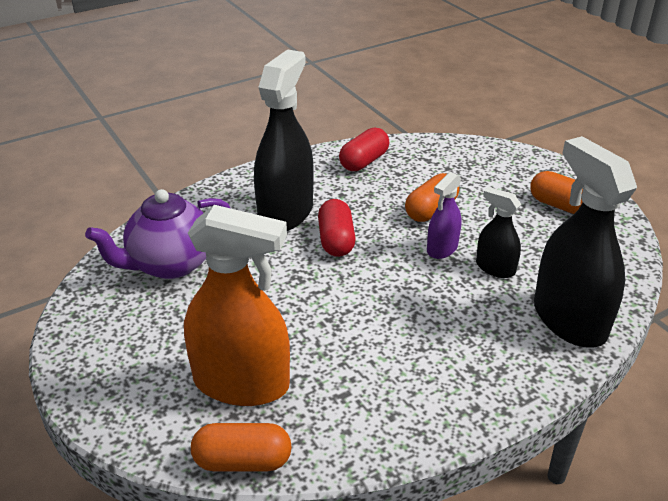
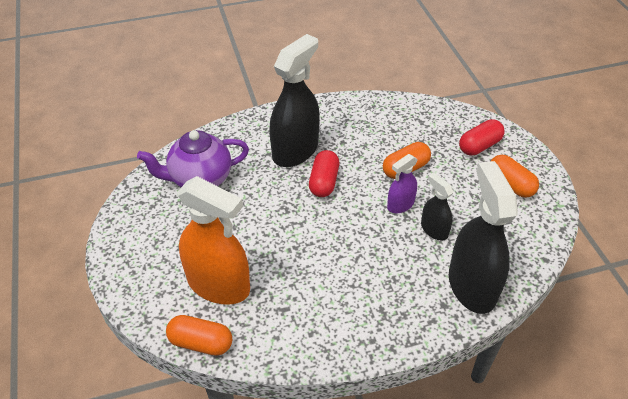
camera: 15 degrees right, 10 degrees up
red capsule [339,127,389,171] -> red capsule moved to [459,119,505,156]

